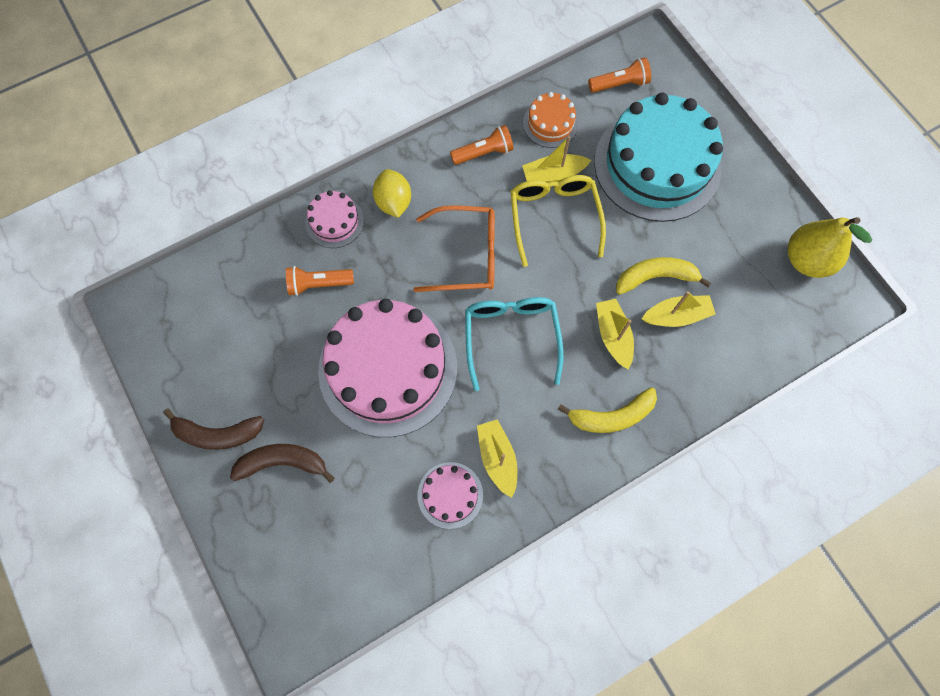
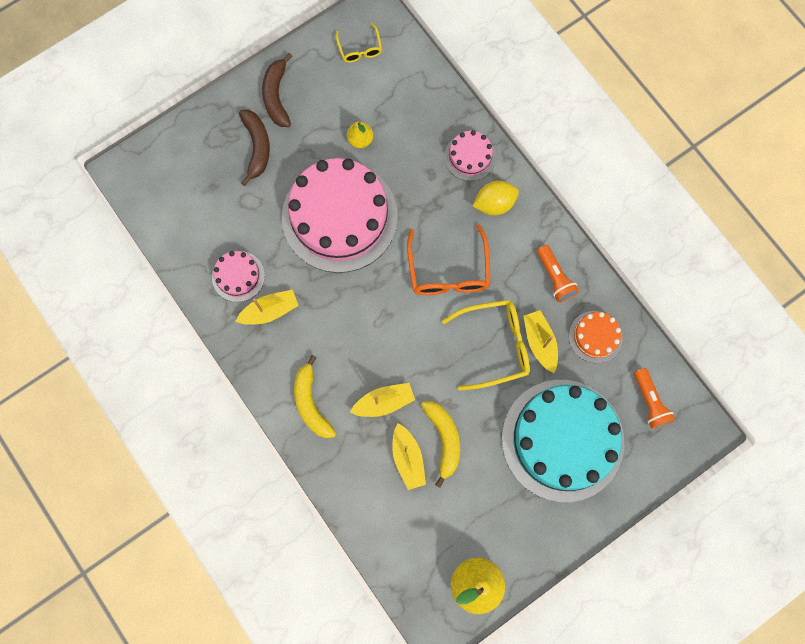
camera: 85 degrees right, 5 degrees up
orange flashlight [286,266,354,296] -> none
turquoise glasses [465,297,564,391] -> none
none -> yellow glasses [336,23,382,63]
none -> yellow pear [347,121,373,148]

